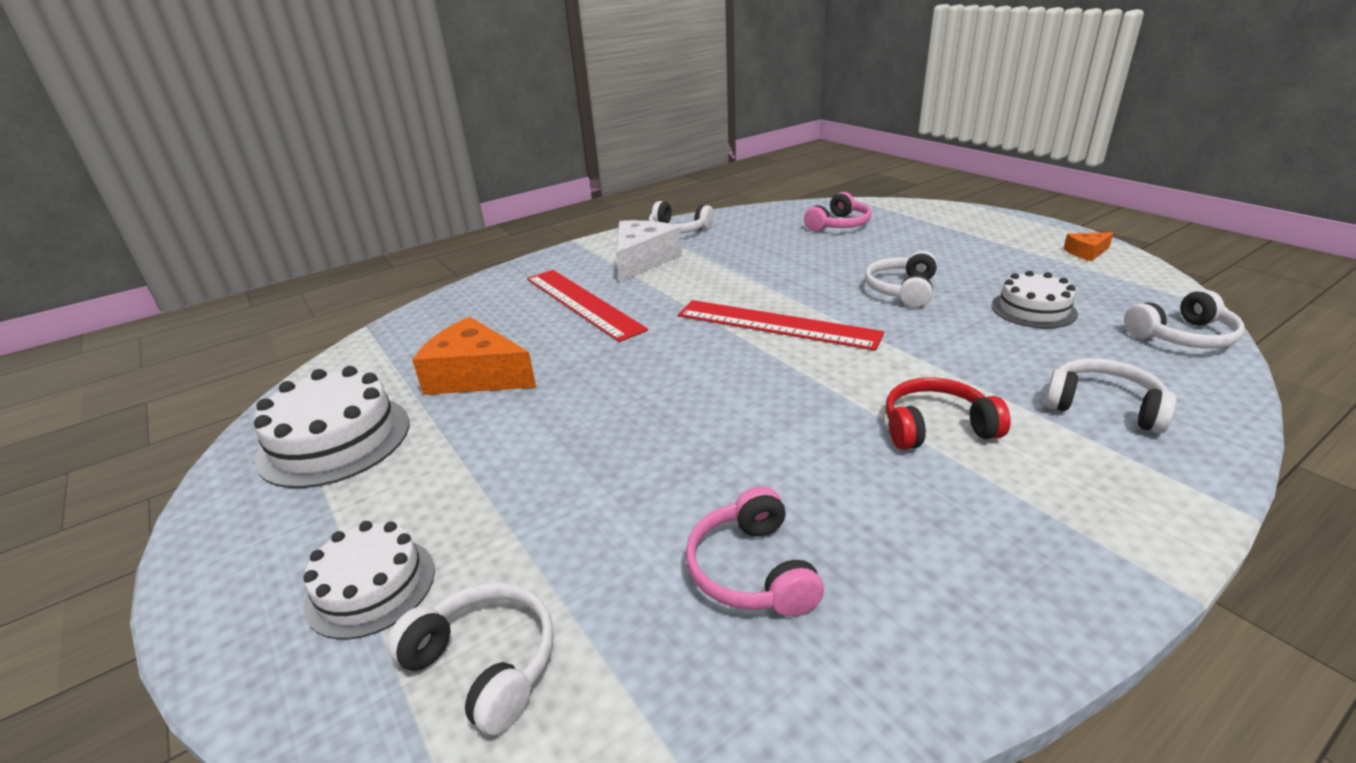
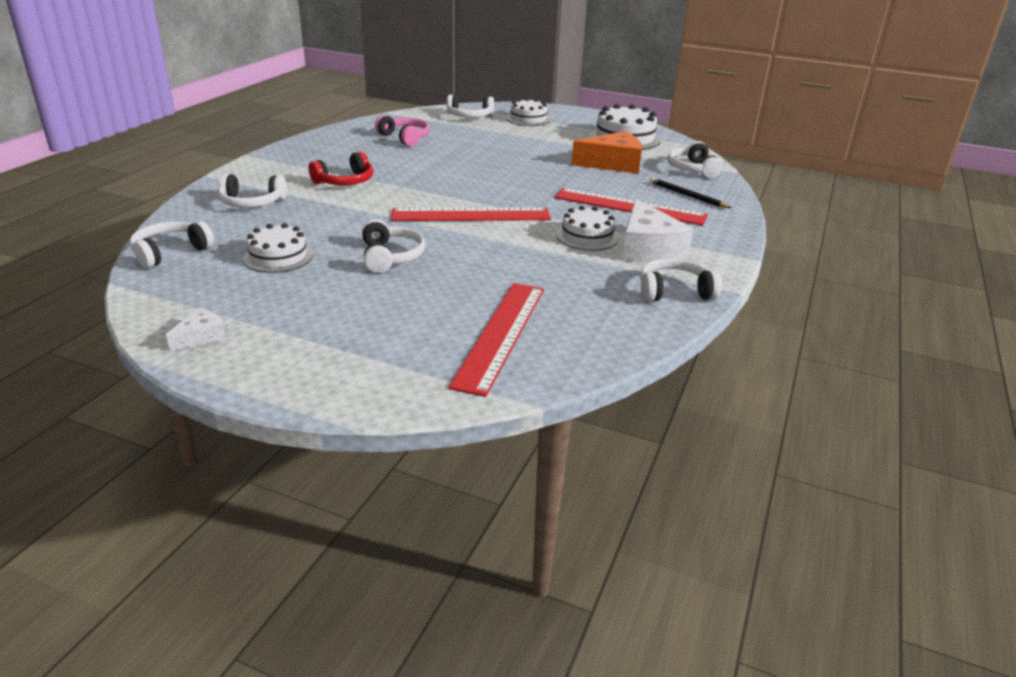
camera: 145 degrees right, 0 degrees up
pink headphones [804,192,872,232] -> red ruler [448,283,544,397]
orange cheese [1063,232,1114,261] -> white cheese [166,308,226,351]
none -> white cake [556,206,619,251]
none -> black pencil [650,177,731,208]
none -> white headphones [667,141,722,178]

